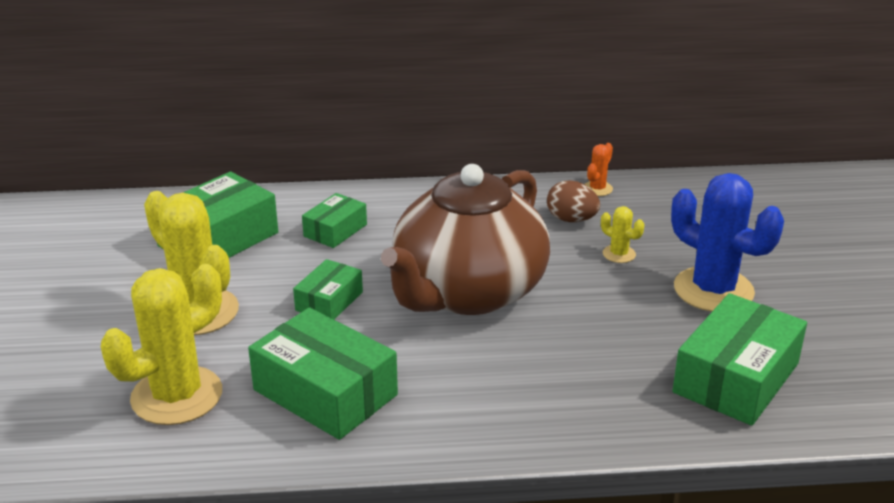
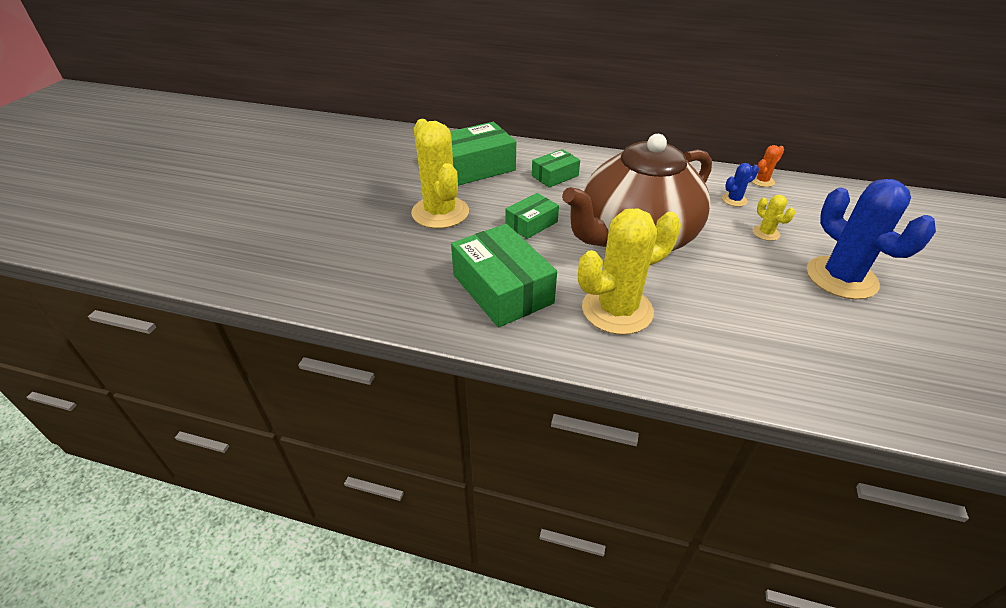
camera: 20 degrees right, 10 degrees up
yellow cactus [101,264,222,425] -> yellow cactus moved to [578,208,681,335]
brown egg [547,181,600,222] -> blue cactus [722,163,759,207]
green box [672,293,807,426] -> none

